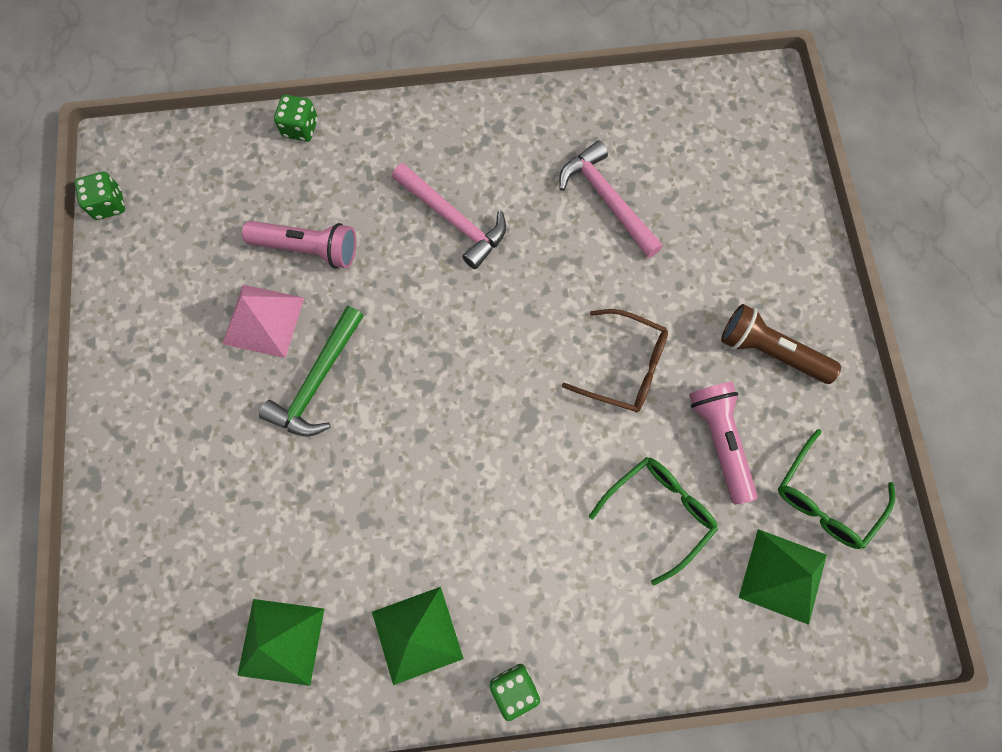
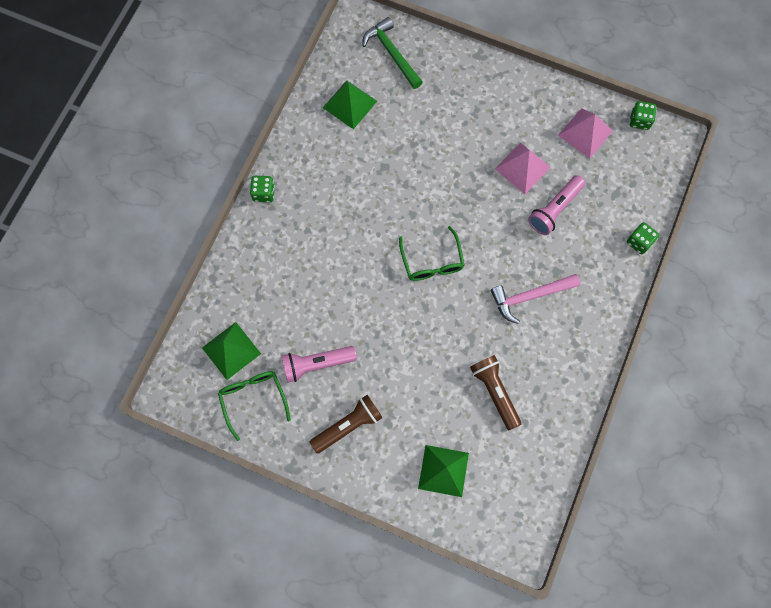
camera: 120 degrees right, 0 degrees up
green hammer [259,306,364,437] -> green hammer moved to [362,17,423,89]
green pyramid [372,587,464,685] -> green pyramid moved to [418,445,469,497]
pink hammer [559,141,663,258] -> brown flashlight [470,355,521,430]
brown glasses [562,309,668,412] -> none
green glasses [589,457,718,586] -> green glasses moved to [399,226,464,281]
pink flashlight [689,382,758,505] -> pink flashlight turned 150 degrees clockwise [282,346,357,382]
none -> pink pyramid [558,108,613,159]

